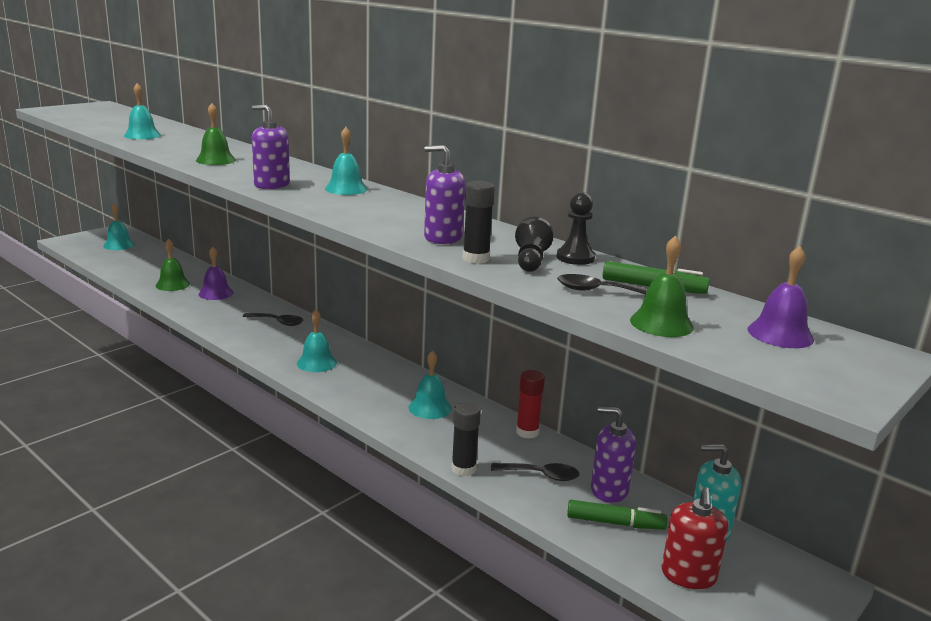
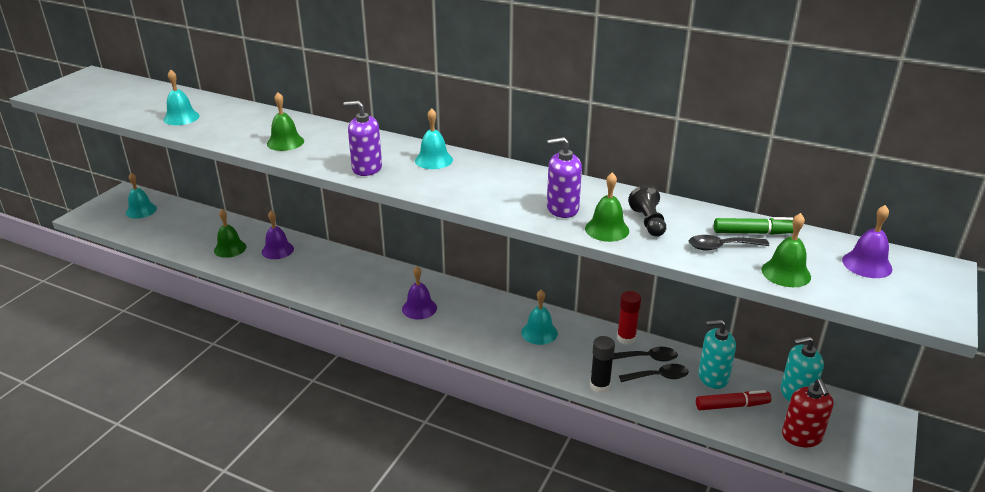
camera: 15 degrees left, 10 degrees up
black spoon [243,313,304,326] -> black spoon moved to [613,347,678,361]
turquoise bell [297,309,337,372] -> purple bell [402,266,437,319]
black glue stick [463,181,495,264] -> green bell [585,172,629,242]
black pawn [557,192,595,265] -> none
green marker [567,500,667,530] -> red marker [696,390,771,410]
purple soap dispenser [591,407,636,503] -> turquoise soap dispenser [698,320,736,389]

